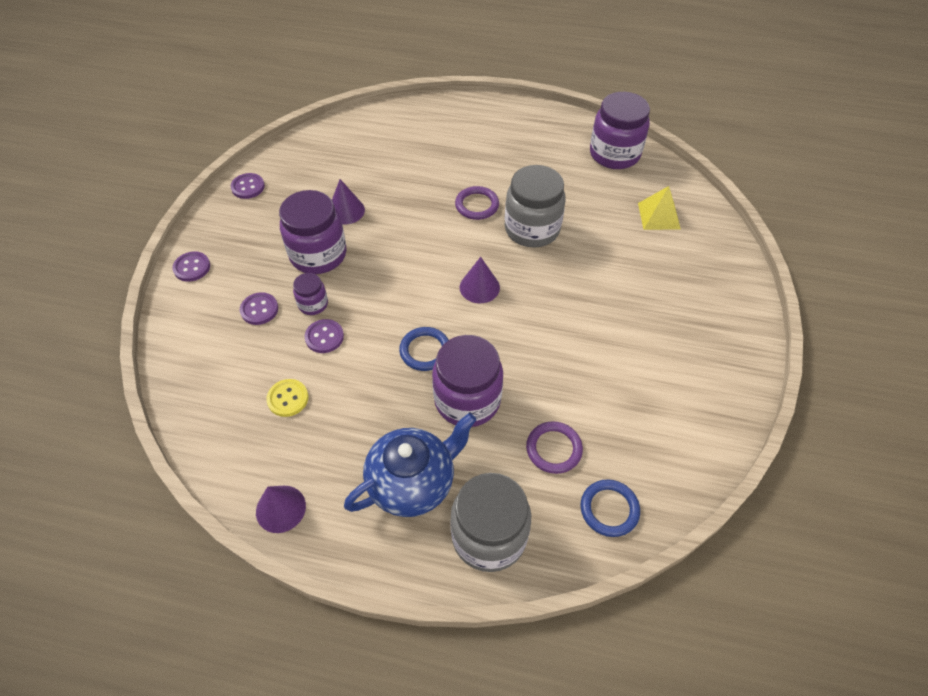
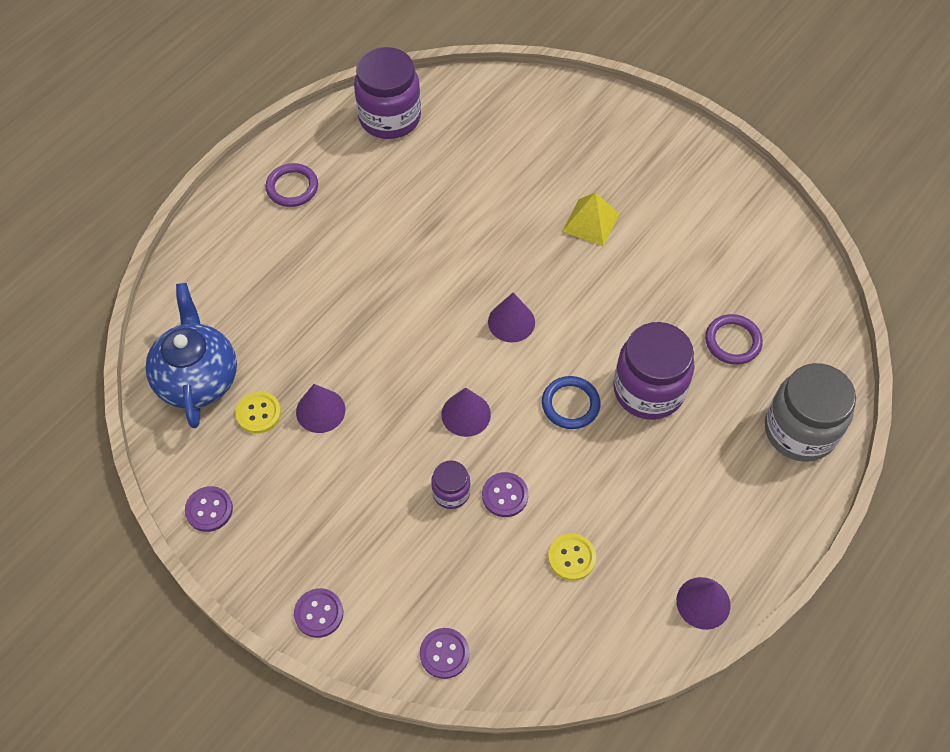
camera: 65 degrees left, 5 degrees up
purple button [240,292,278,325] -> purple button moved to [420,628,469,679]
purple jar [279,190,347,274] -> none
blue teapot [344,413,476,517] -> blue teapot moved to [145,283,237,428]
purple ring [455,186,499,220] -> purple ring moved to [265,163,318,207]
grey jar [505,165,566,248] -> none
blue ring [581,479,640,537] -> none
yellow pyramid [638,186,681,230] -> yellow pyramid moved to [562,192,619,247]
none -> yellow button [235,391,281,434]
none -> purple cone [441,388,491,437]

